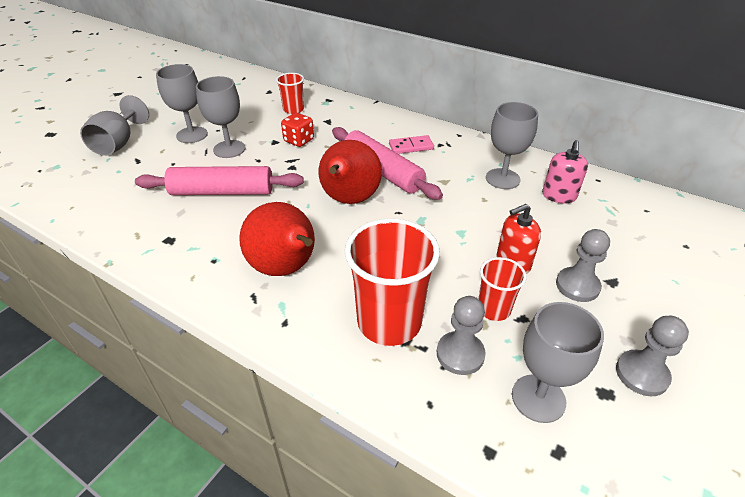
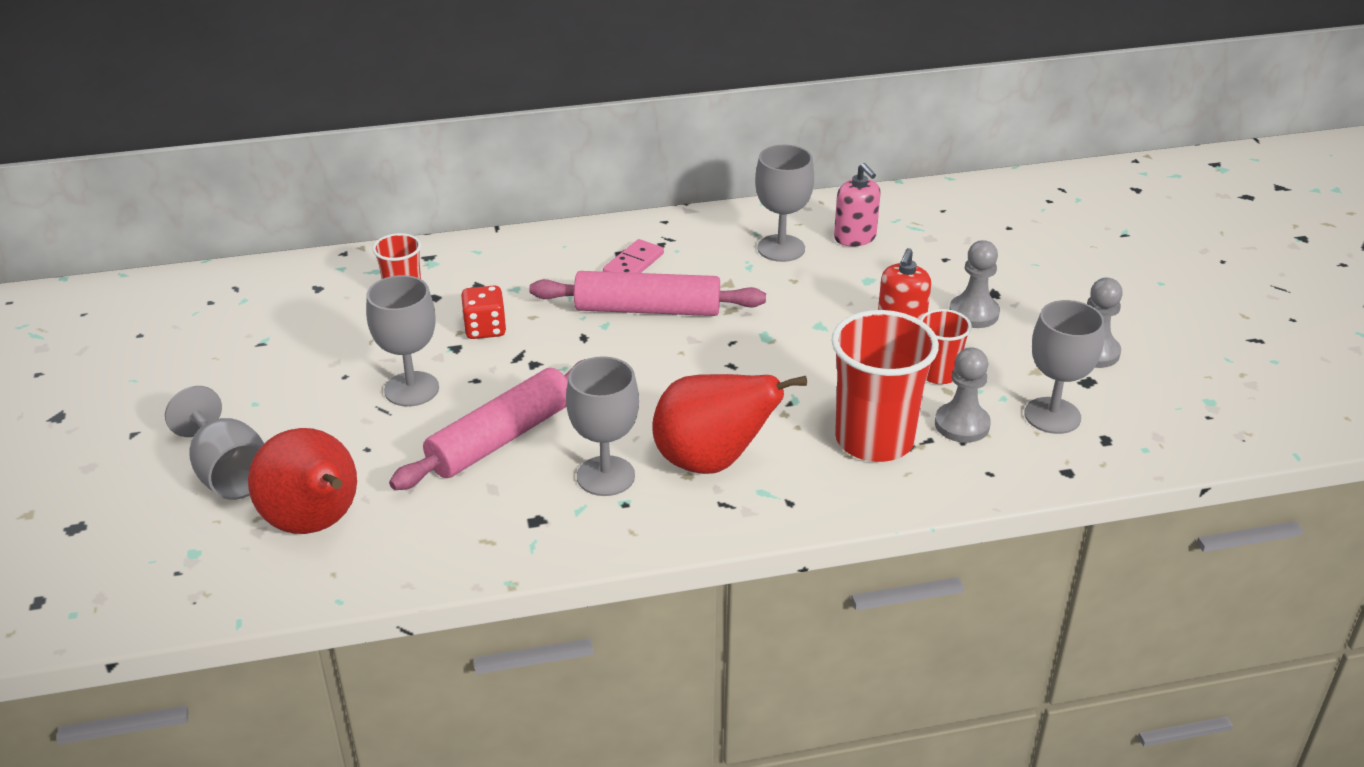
camera: 45 degrees left, 5 degrees down
grey goblet [156,64,208,143] -> grey goblet moved to [566,356,639,496]
red pear [319,140,382,204] -> red pear moved to [248,428,357,534]

